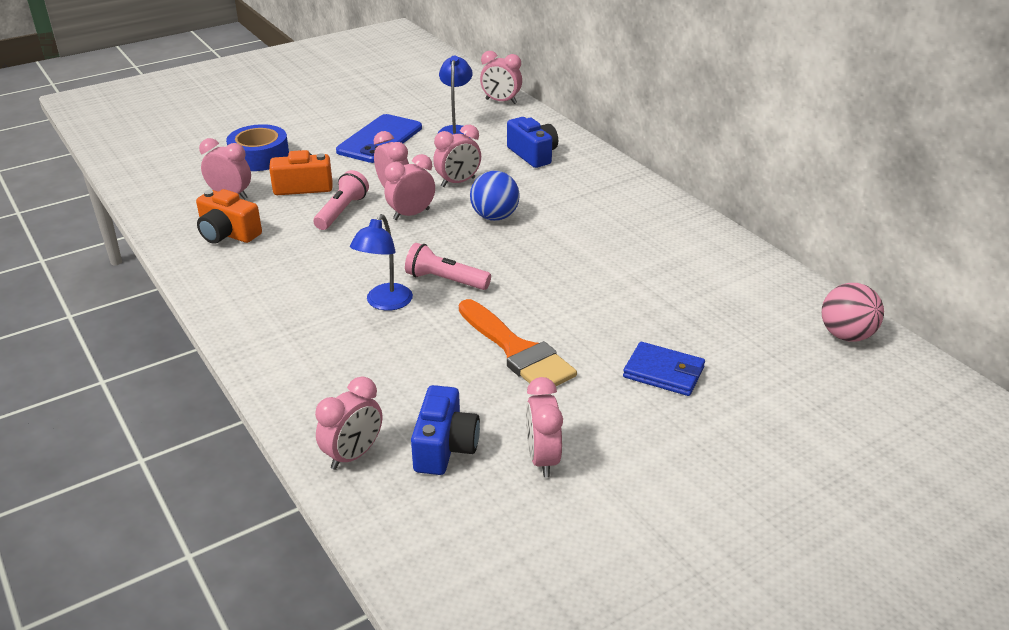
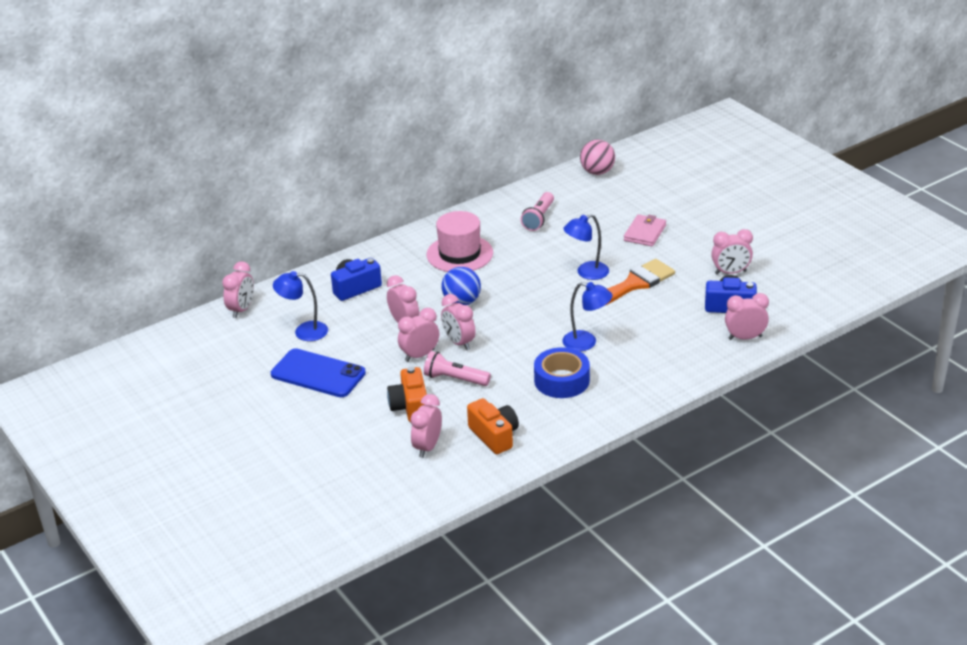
camera: 90 degrees left, 0 degrees up
orange camera [196,189,262,244] -> orange camera turned 60 degrees counterclockwise [467,398,519,454]
blue tape [226,124,289,171] -> blue tape moved to [534,347,590,398]
pink clock [315,376,382,470] -> pink clock turned 45 degrees counterclockwise [725,293,769,340]
pink flashlight [405,243,491,290] -> pink flashlight moved to [521,192,554,231]
blue wallet [623,342,705,396] -> pink wallet [624,214,666,246]
none -> pink hat [427,211,493,272]
none -> blue lamp [564,214,609,280]

